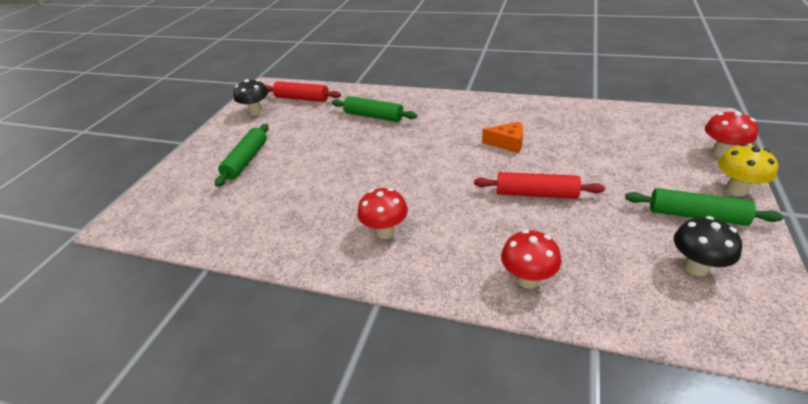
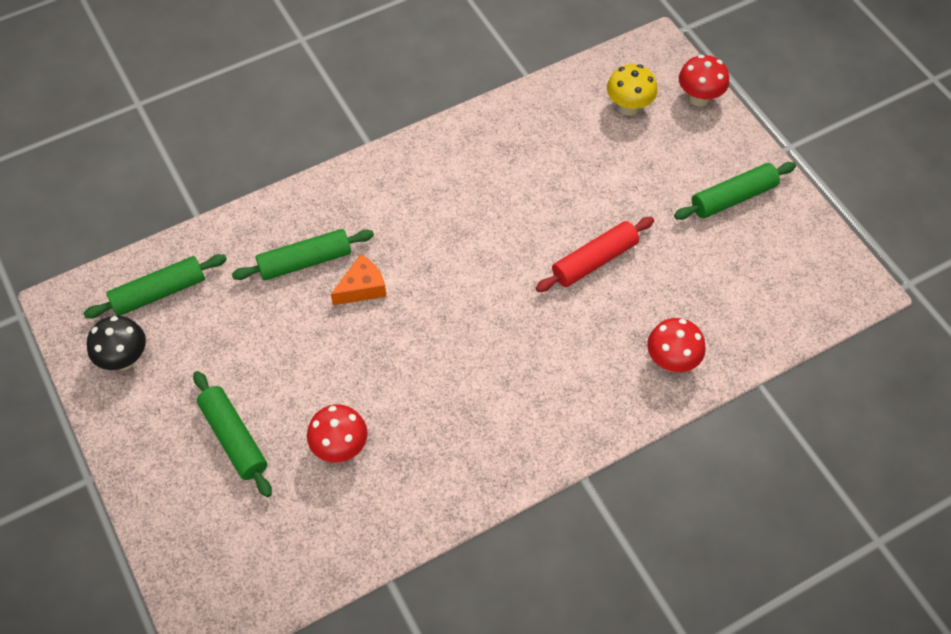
camera: 50 degrees left, 20 degrees up
red rolling pin [265,81,341,102] -> green rolling pin [83,254,227,318]
red mushroom [358,188,408,239] -> red mushroom moved to [307,404,368,463]
orange cheese [482,122,523,153] -> orange cheese moved to [331,254,387,305]
black mushroom [674,216,742,276] -> none
yellow mushroom [718,144,778,196] -> yellow mushroom moved to [607,64,658,116]

